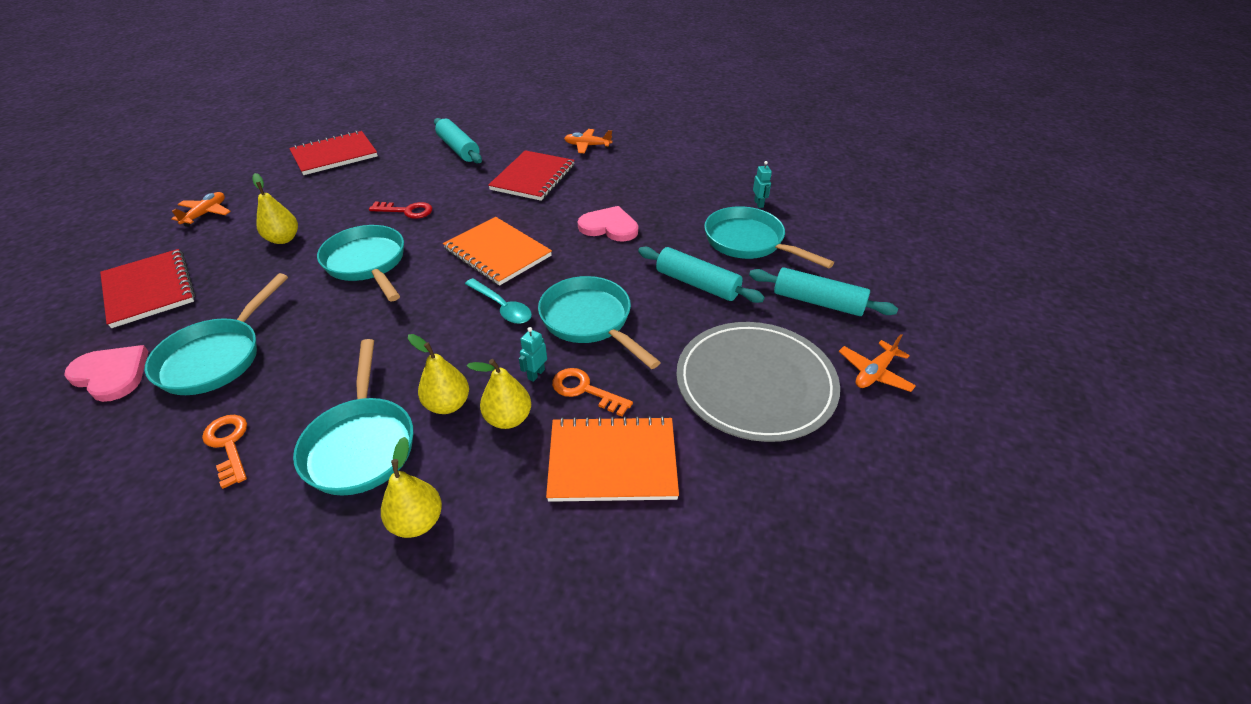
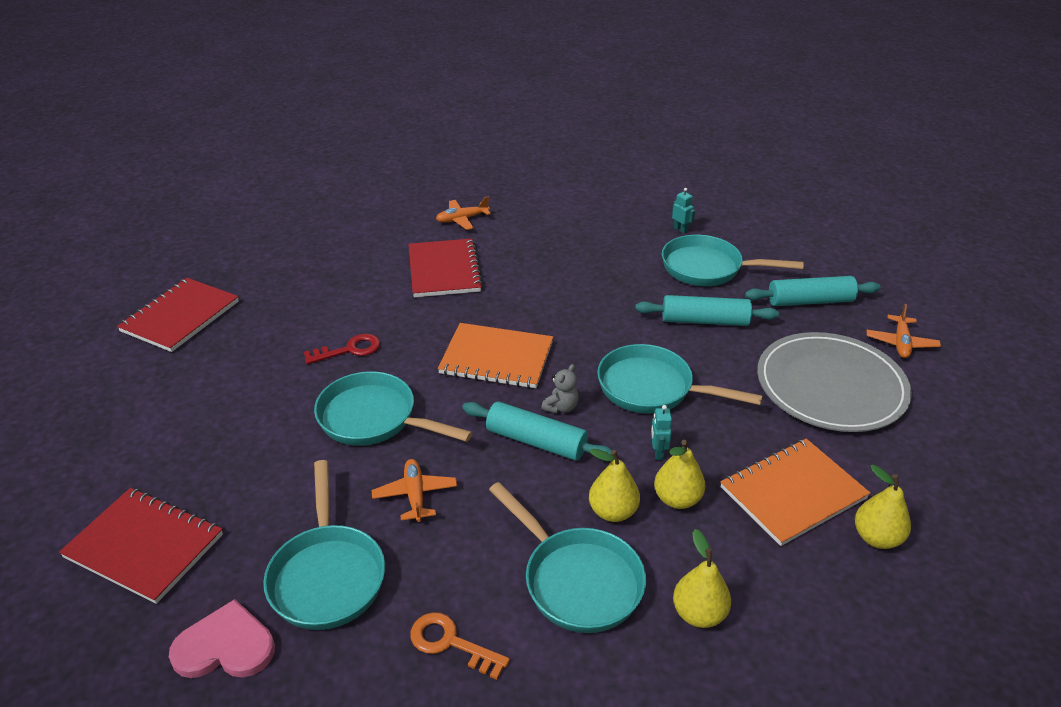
camera: 30 degrees left, 5 degrees down
orange plane [171,192,231,227] -> orange plane moved to [372,459,457,522]
yellow pear [252,173,298,244] -> yellow pear moved to [855,465,911,549]
turquoise rolling pin [434,118,482,163] -> turquoise rolling pin moved to [462,402,612,461]
turquoise spoon [465,278,532,324] -> grey teddy bear [541,364,579,414]
orange key [552,368,633,417] -> none
pink heart [578,206,638,242] -> none

